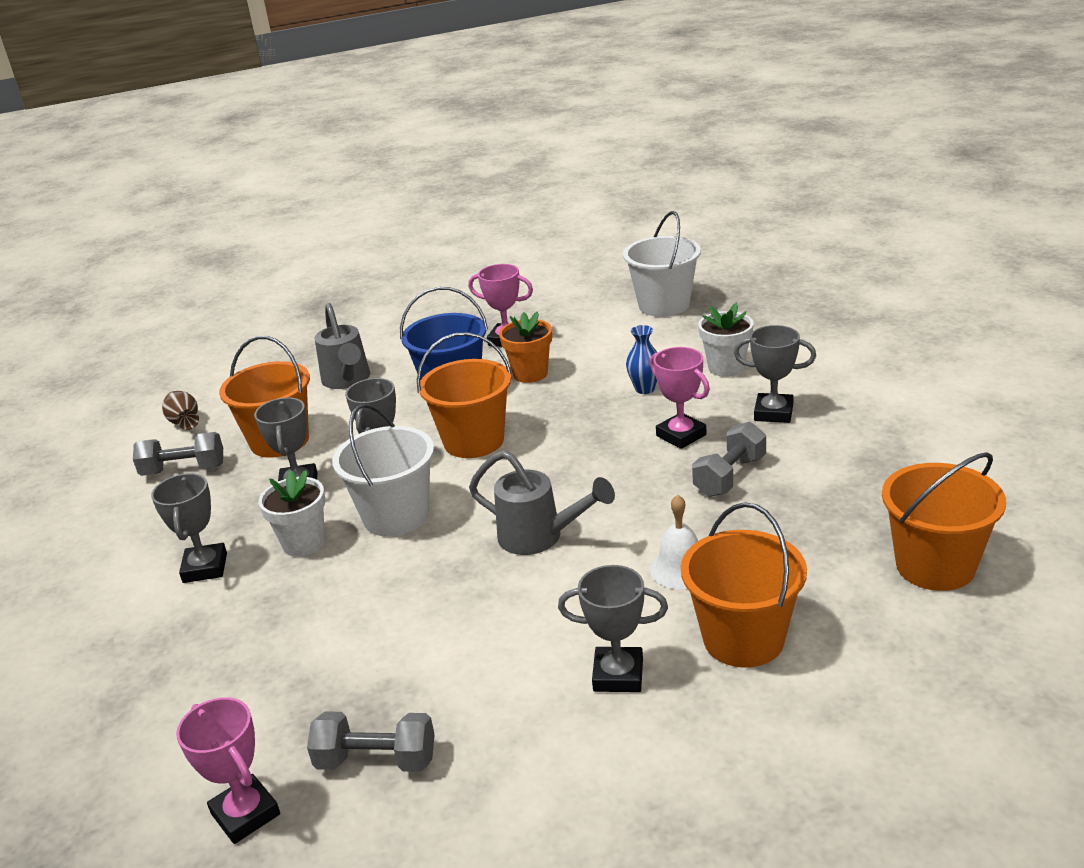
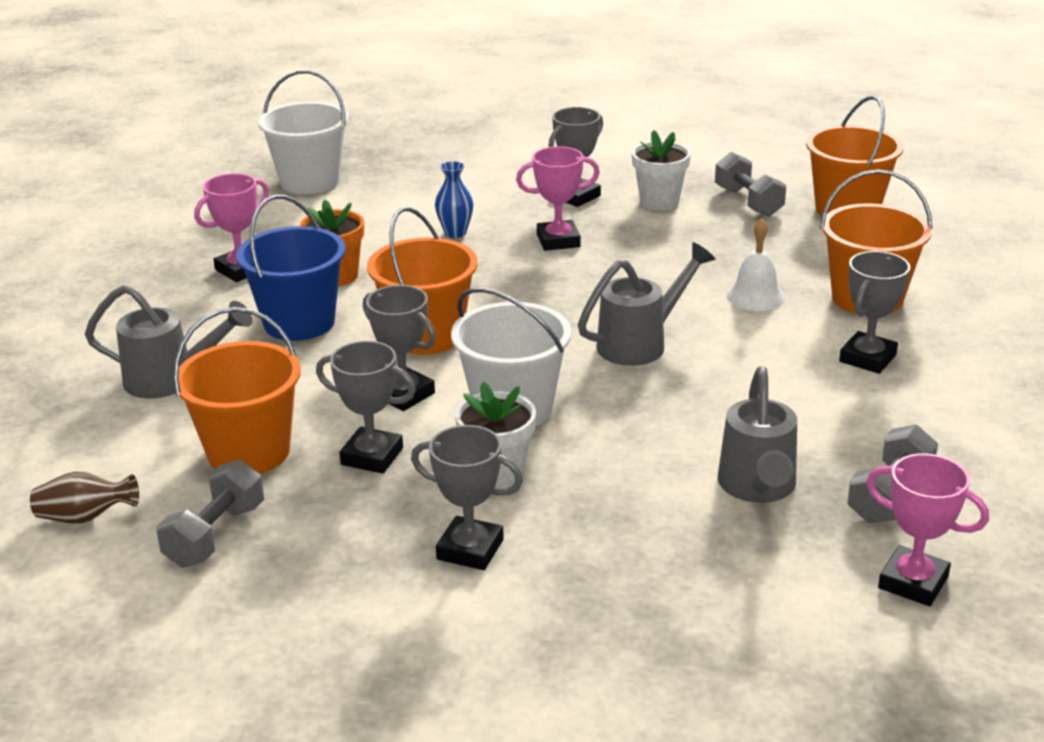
camera: 65 degrees left, 0 degrees up
pink trophy [176,697,280,844] -> pink trophy turned 45 degrees clockwise [866,454,989,606]
grey dumbbell [692,422,766,497] -> grey dumbbell moved to [715,152,786,217]
white flower pot [698,303,754,377] -> white flower pot moved to [632,130,691,211]
none -> grey watering can [718,366,797,503]

